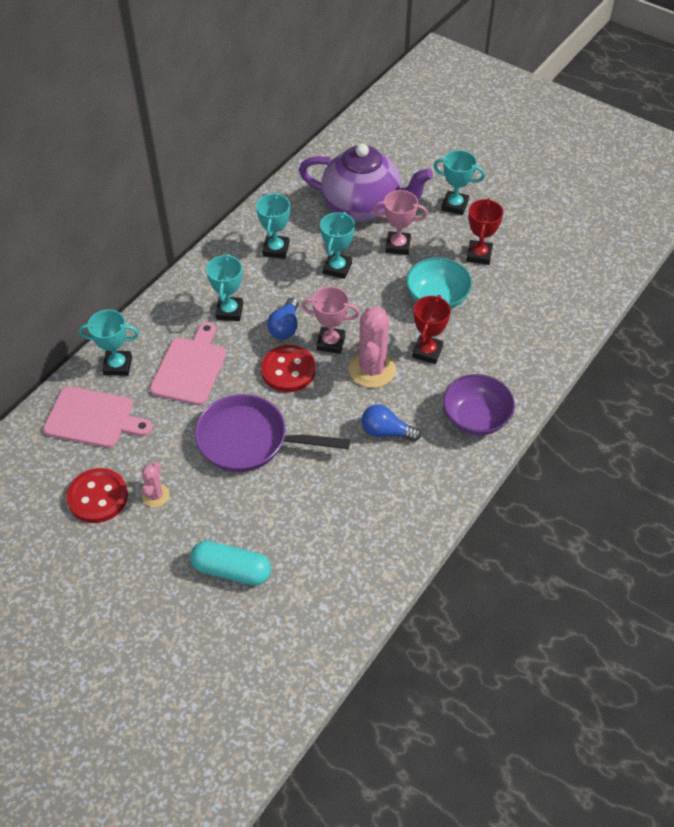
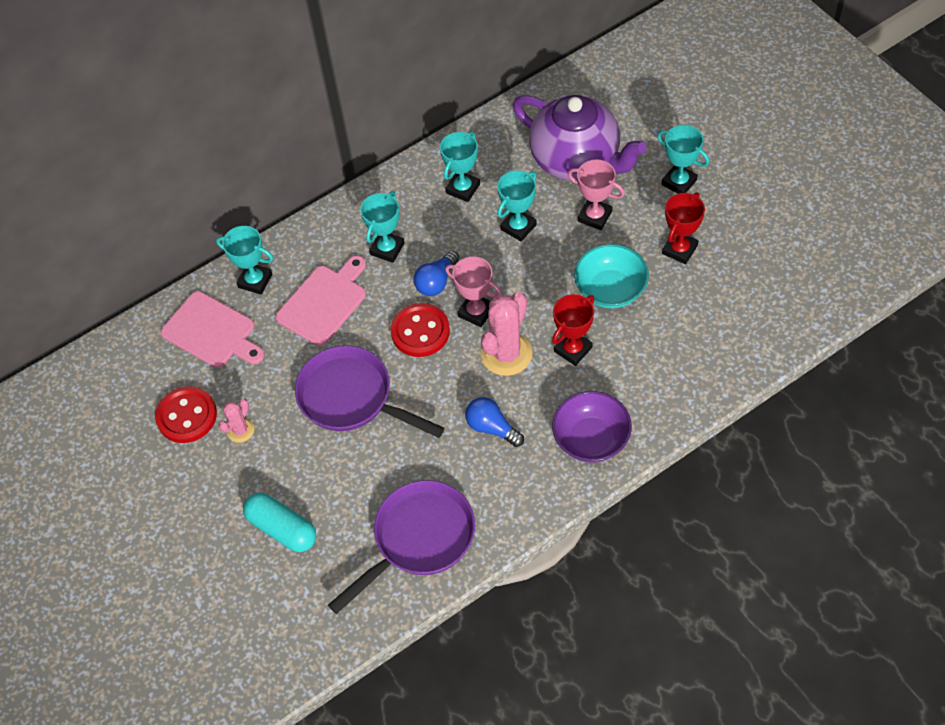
camera: 25 degrees right, 5 degrees up
none -> purple pan [328,480,475,614]

